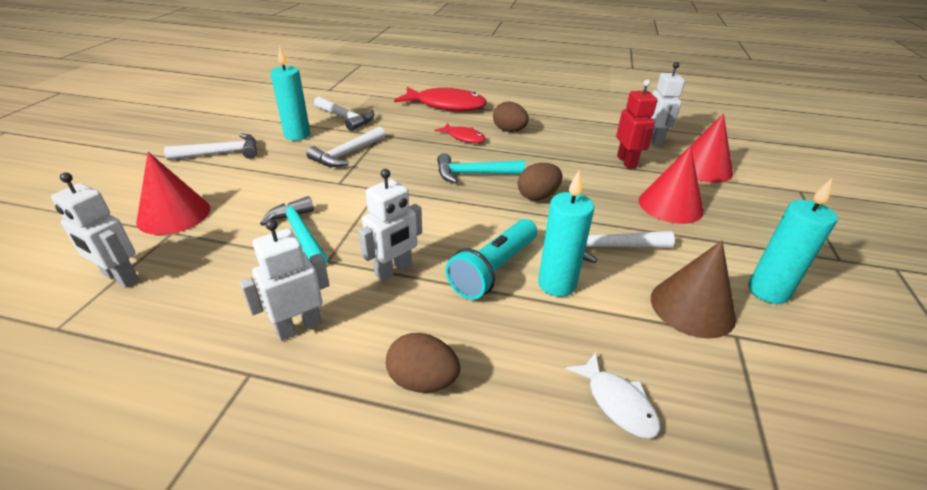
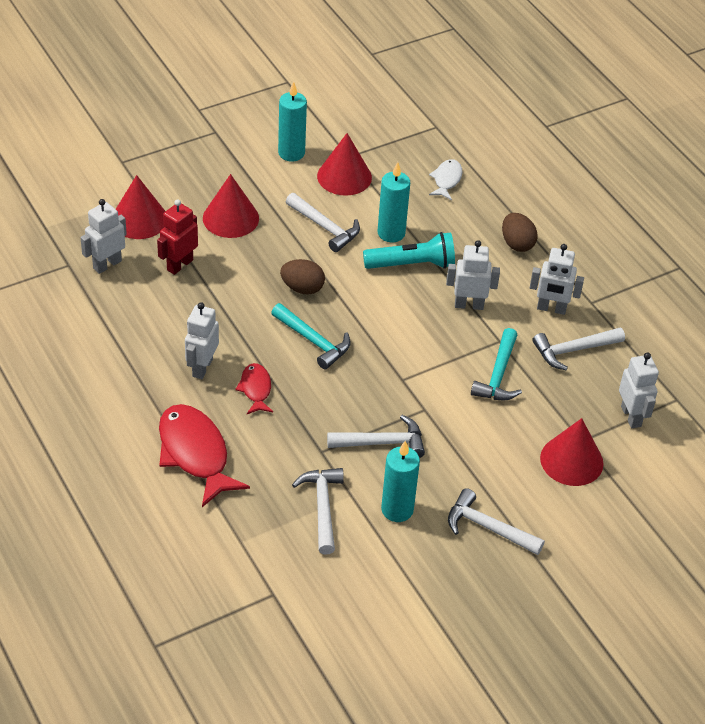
camera: 135 degrees left, 10 degrees up
brown egg [493,102,529,132] -> white robot [185,302,219,379]
brown cone [651,241,736,339] -> red cone [317,133,372,196]
none -> white hammer [532,328,625,370]

